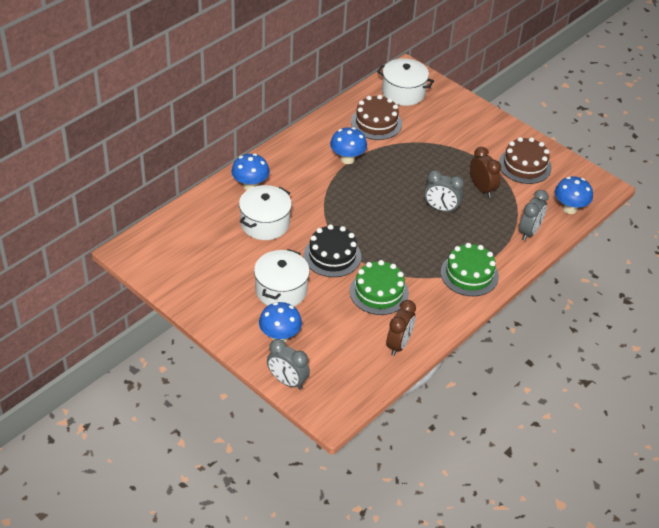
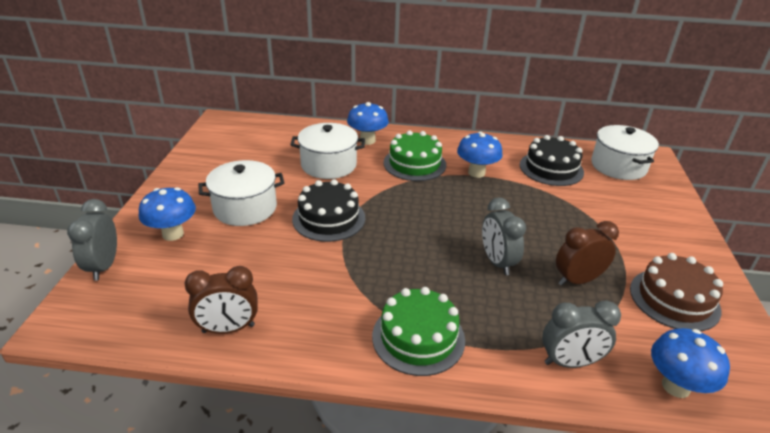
camera: 55 degrees right, 10 degrees down
green cake [350,260,409,315] -> green cake moved to [384,130,446,181]
brown cake [351,95,402,140] -> black cake [520,135,584,186]
brown clock [470,147,501,198] -> brown clock turned 135 degrees counterclockwise [556,221,619,286]

